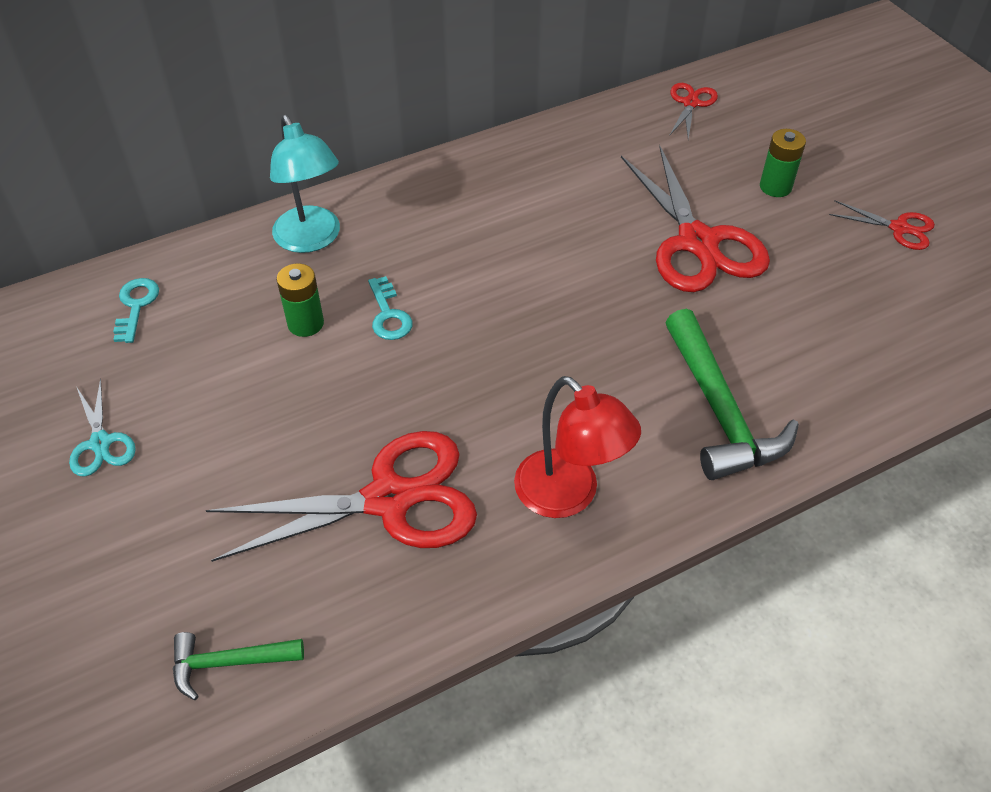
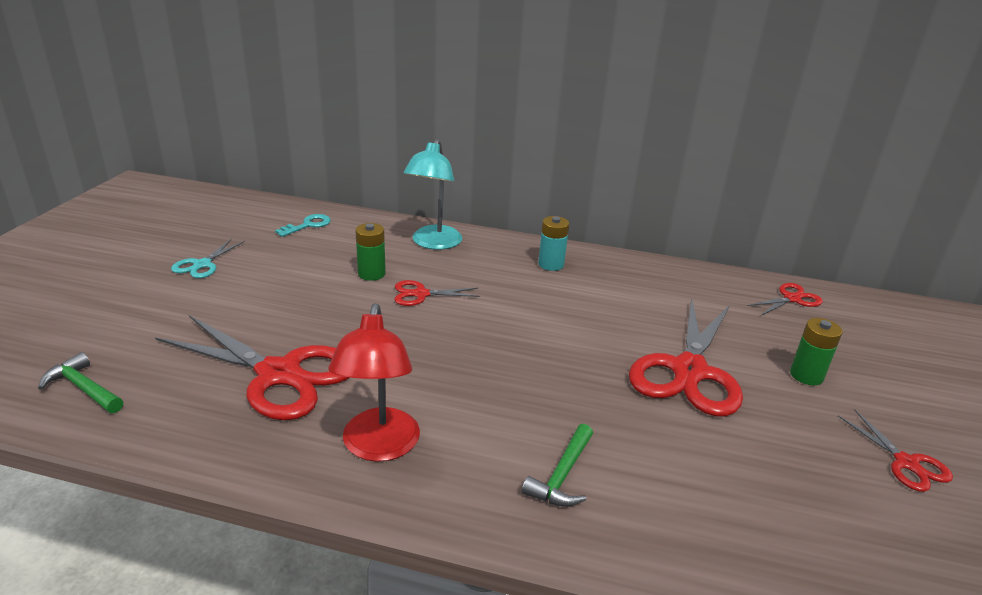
camera: 40 degrees right, 20 degrees down
turquoise key [368,276,413,340] -> red scissors [395,280,480,306]
green hammer [665,309,799,480] -> green hammer [522,424,593,507], size x0.55
none -> turquoise battery [538,216,569,271]

